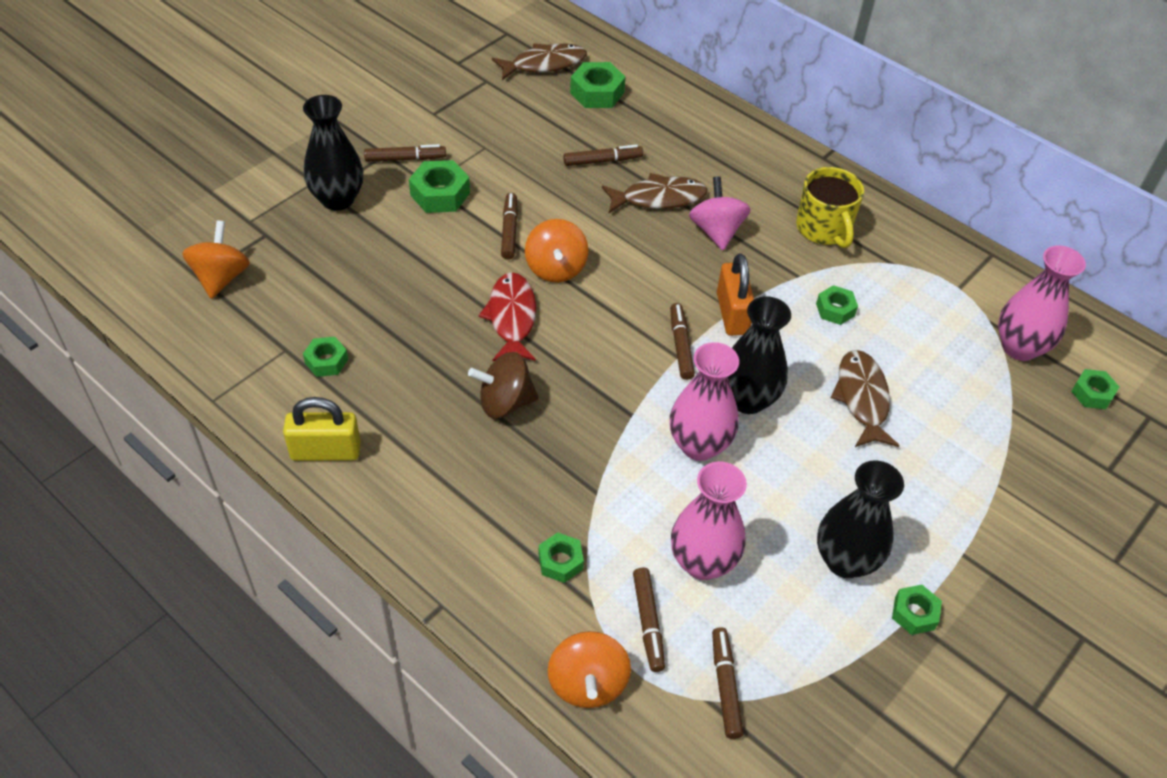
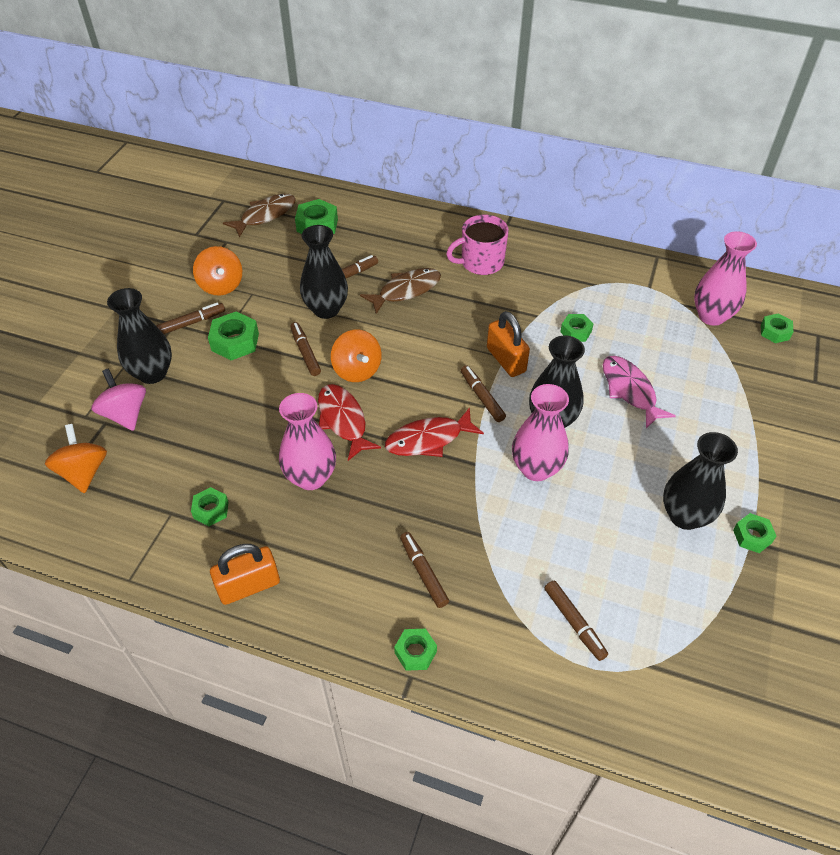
camera: 20 degrees left, 0 degrees up
yellow padlock [283,397,361,461] -> orange padlock [210,544,280,605]
brown spinning top [468,352,539,418] -> none
green nut [539,532,584,583] -> green nut moved to [394,629,437,671]
orange spinning top [548,631,631,708] -> orange spinning top moved to [193,246,242,295]
pink vase [671,462,747,580] -> pink vase moved to [279,393,336,490]
pink spinning top [689,176,751,250] -> pink spinning top moved to [91,368,146,431]
brown marker [712,627,744,739] -> brown marker moved to [400,532,449,608]
yellow mug [796,167,864,248] -> none
brown fish [831,350,900,447] -> pink fish [603,356,676,428]
none -> black vase [300,225,348,319]
none -> red fish [385,408,484,457]
none -> pink mug [446,215,509,275]

